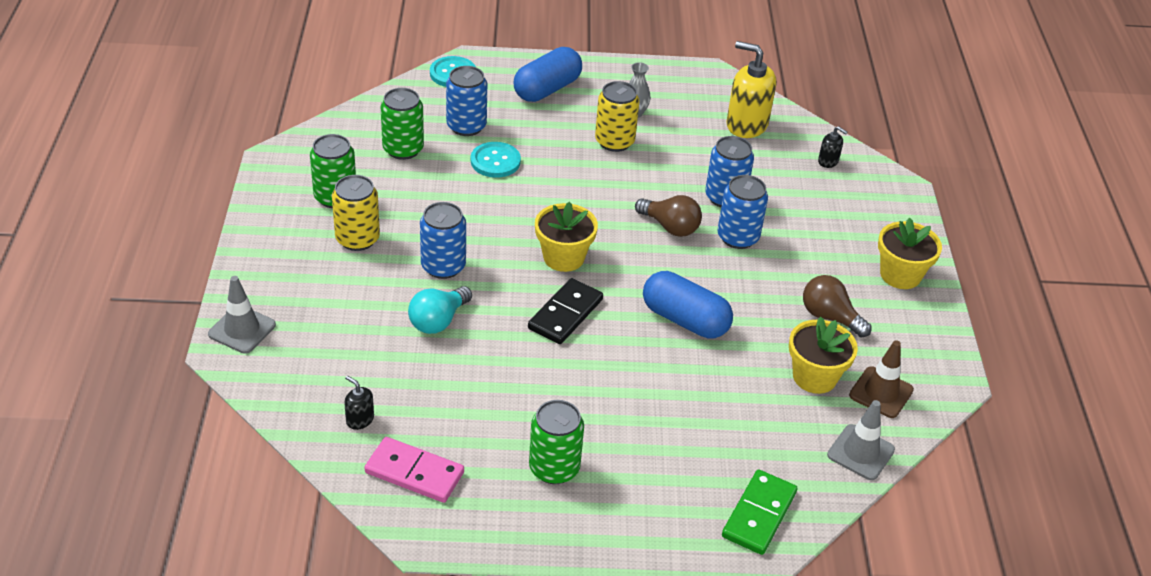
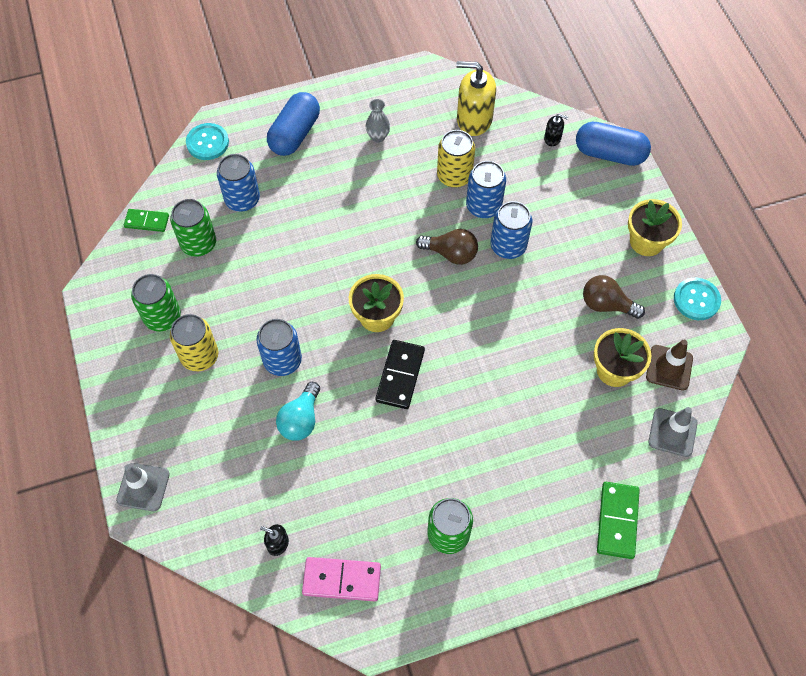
camera: 15 degrees left, 20 degrees up
turquoise button [471,142,521,178] -> turquoise button moved to [674,278,721,320]
yellow can [595,81,640,152] -> yellow can moved to [437,130,475,188]
blue capsule [643,271,733,338] -> blue capsule moved to [576,122,651,166]
none -> green domino [124,209,169,232]

